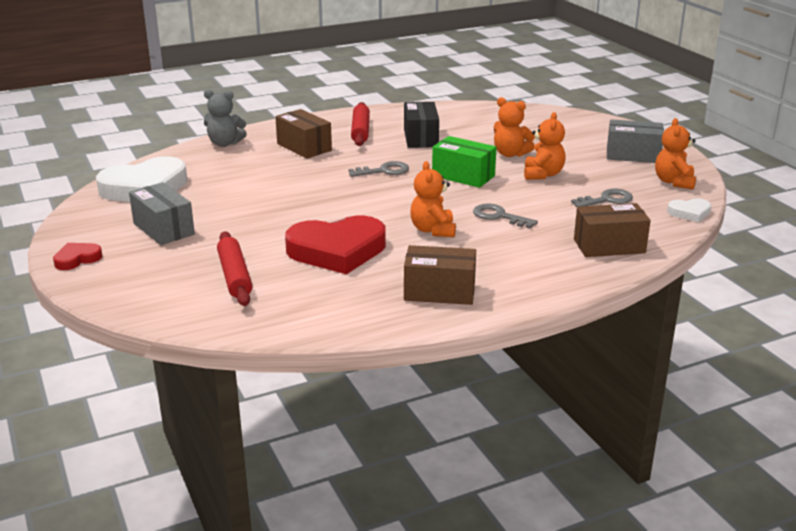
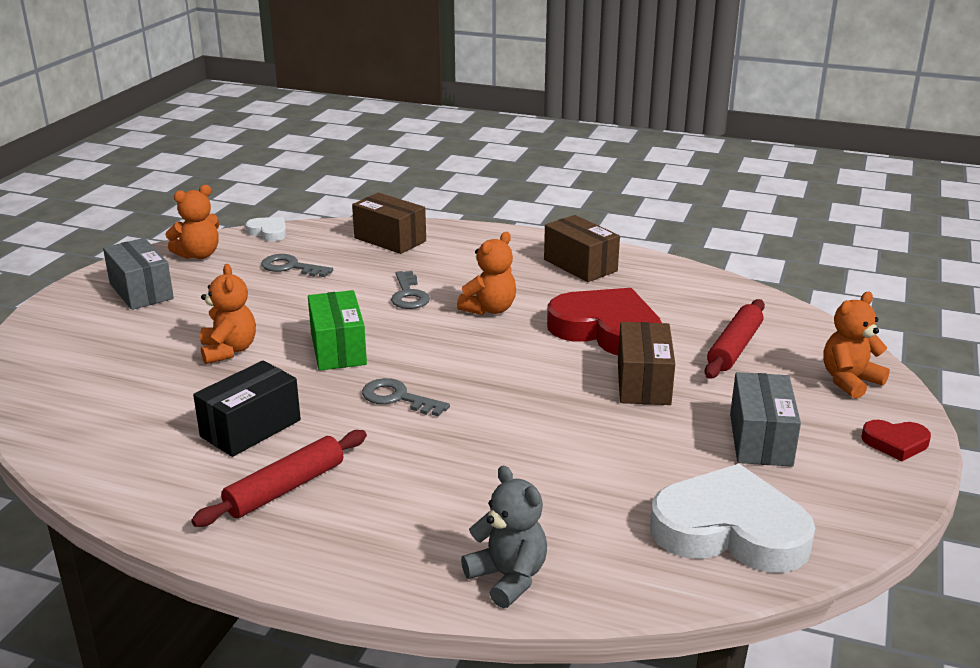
camera: 135 degrees left, 0 degrees up
brown box [275,109,332,159] -> brown box moved to [618,322,675,405]
orange teddy bear [524,112,566,180] -> orange teddy bear moved to [823,292,890,399]

